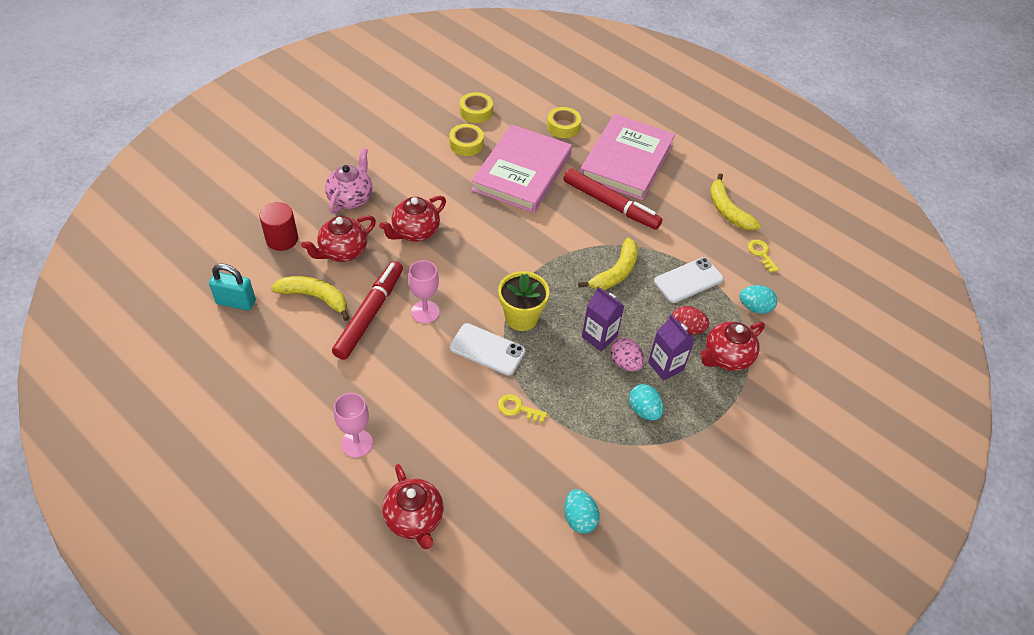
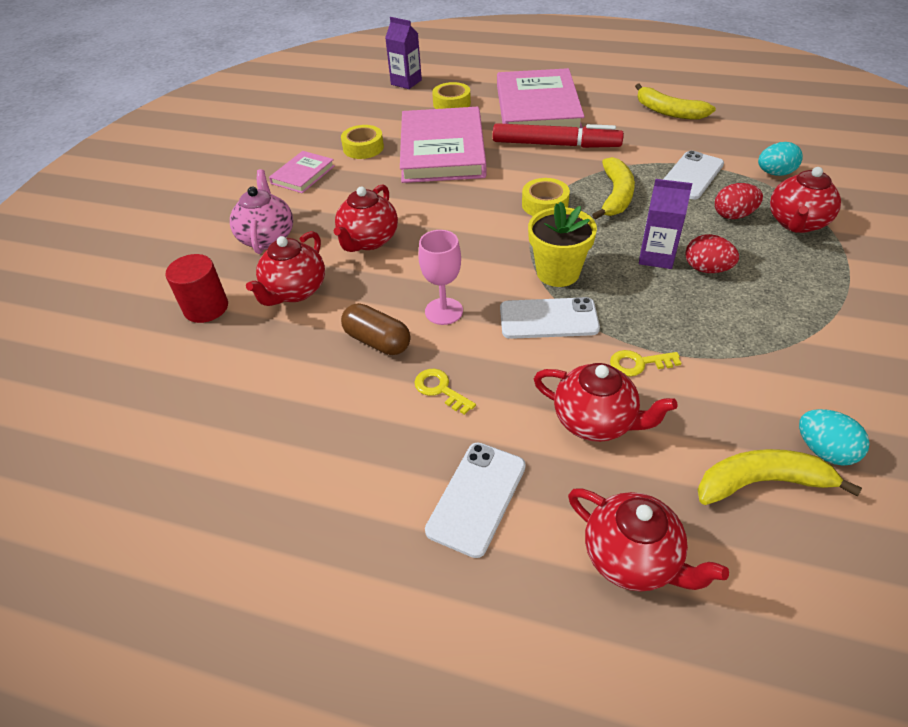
camera: 20 degrees left, 5 degrees down
turquoise padlock [209,264,256,311] -> none
yellow banana [271,276,349,321] -> yellow banana moved to [698,449,862,505]
red marker [332,261,403,360] -> brown capsule [341,303,410,355]
pink goblet [334,393,373,458] -> white phone [425,442,526,558]
yellow tape [460,92,493,123] -> yellow tape moved to [522,178,570,216]
pink egg [610,337,644,371] -> red egg [685,234,739,273]
turquoise egg [629,384,664,421] -> none
purple carton [648,314,695,381] -> purple carton moved to [385,17,422,89]
yellow key [748,239,779,273] -> yellow key moved to [414,369,476,415]
none -> pink book [269,151,335,193]
none -> red teapot [534,363,678,442]

